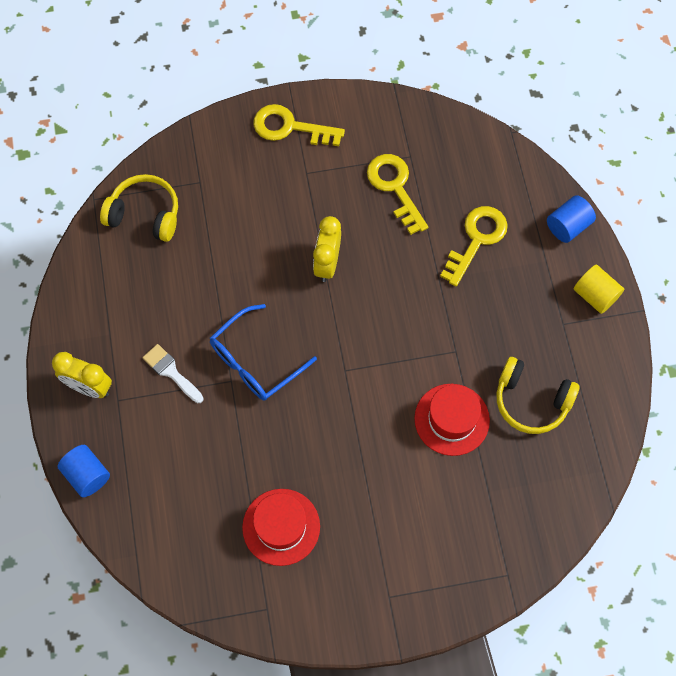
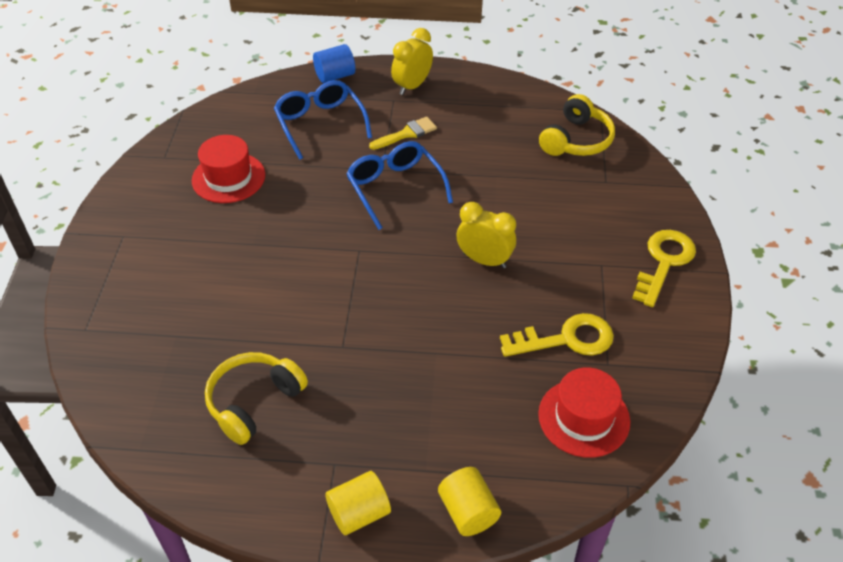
camera: 105 degrees right, 20 degrees down
white brush [143,344,203,403] -> yellow brush [369,117,437,150]
red hat [414,384,490,456] -> red hat moved to [538,367,630,458]
yellow key [440,206,508,287] -> none
blue cylinder [547,195,596,243] -> yellow cylinder [438,467,501,536]
none -> blue glasses [274,80,372,160]

